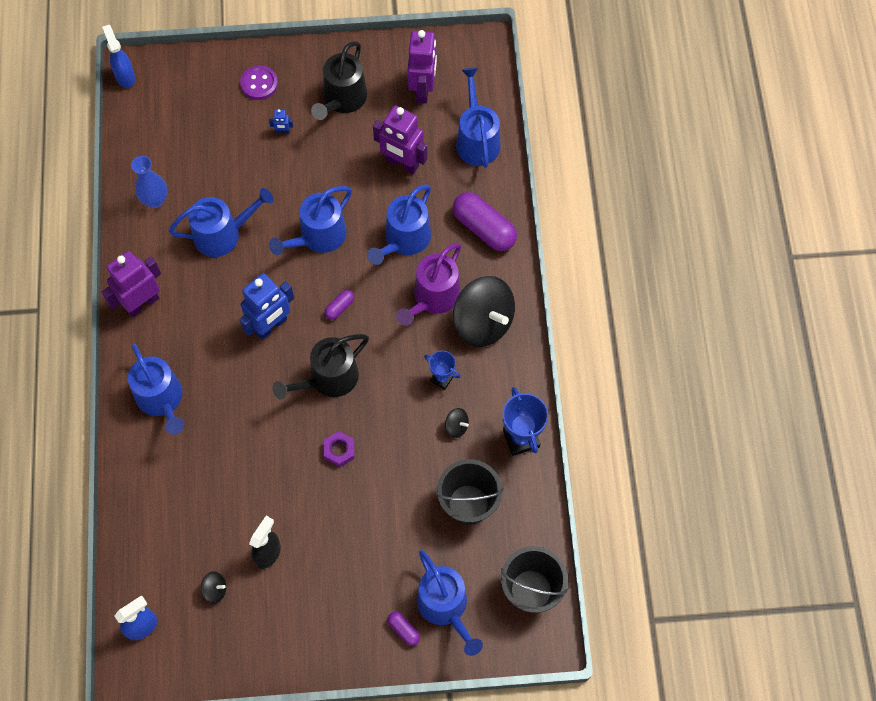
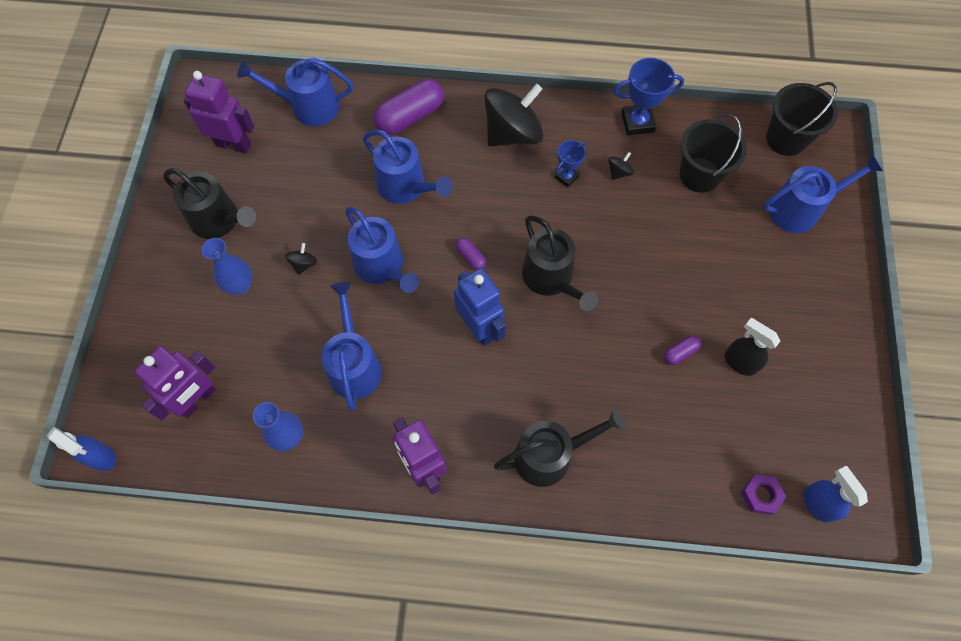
camera: 80 degrees left, 0 degrees up
blue spray bottle [102,25,135,88] -> blue spray bottle turned 135 degrees counterclockwise [47,427,117,471]
blue watering can [128,344,184,434] -> black watering can [494,409,626,487]
black spinning top [201,571,226,603] -> black spinning top moved to [285,243,317,275]
purple button [240,66,278,100] -> none
blue robot [269,109,293,134] -> blue vase [202,238,252,295]
purple nut [324,431,355,467] -> purple nut moved to [741,474,786,515]
purple robot [373,105,428,174] -> purple robot moved to [135,347,216,420]
purple capsule [388,612,420,646] -> purple capsule moved to [664,335,701,365]
purple watering can [396,243,461,326] -> none

